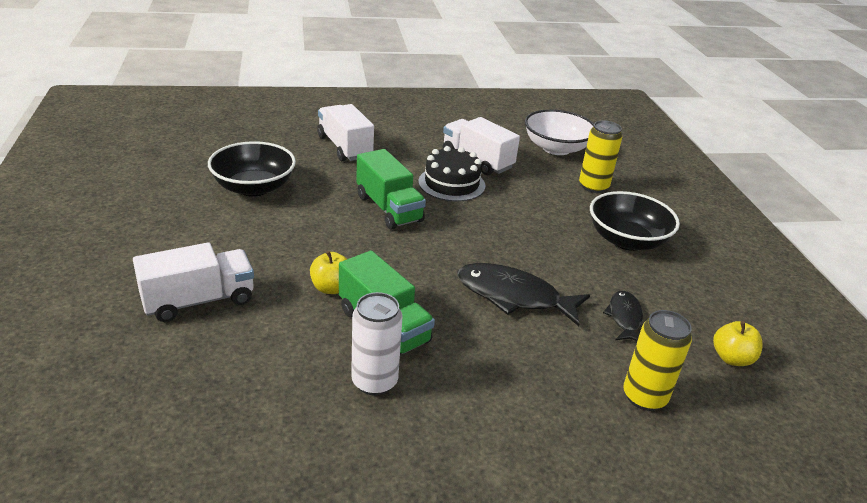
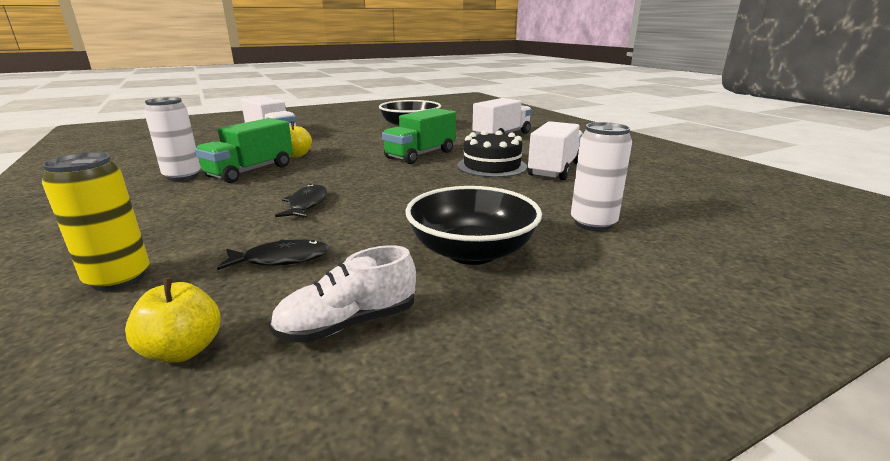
camera: 75 degrees right, 10 degrees down
black fish [457,263,590,326] -> black fish [275,184,327,218], size x0.57
white bowl [525,109,594,155] -> none
yellow can [579,120,622,193] -> white can [571,122,632,231]
none -> white shoe [269,245,416,343]

